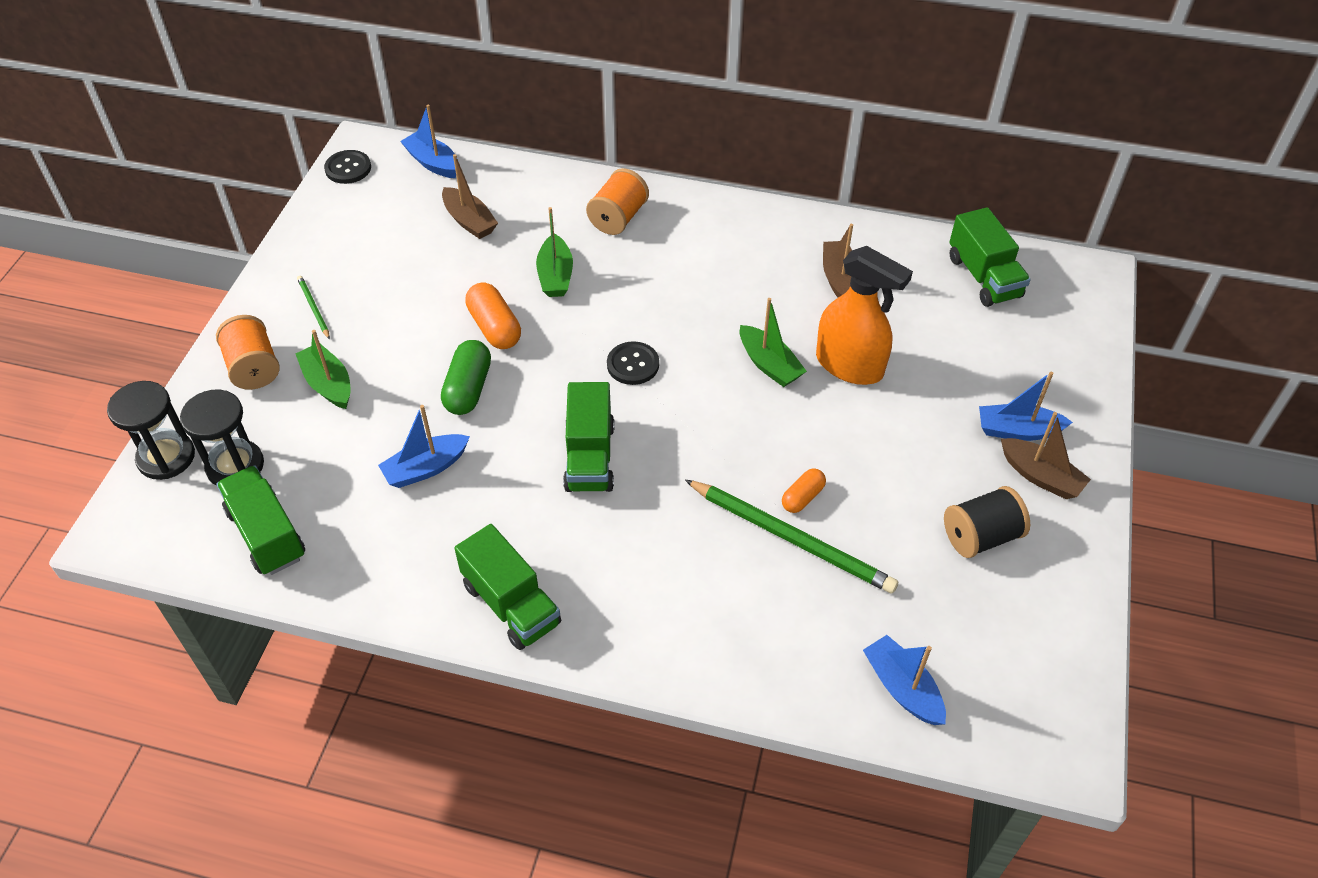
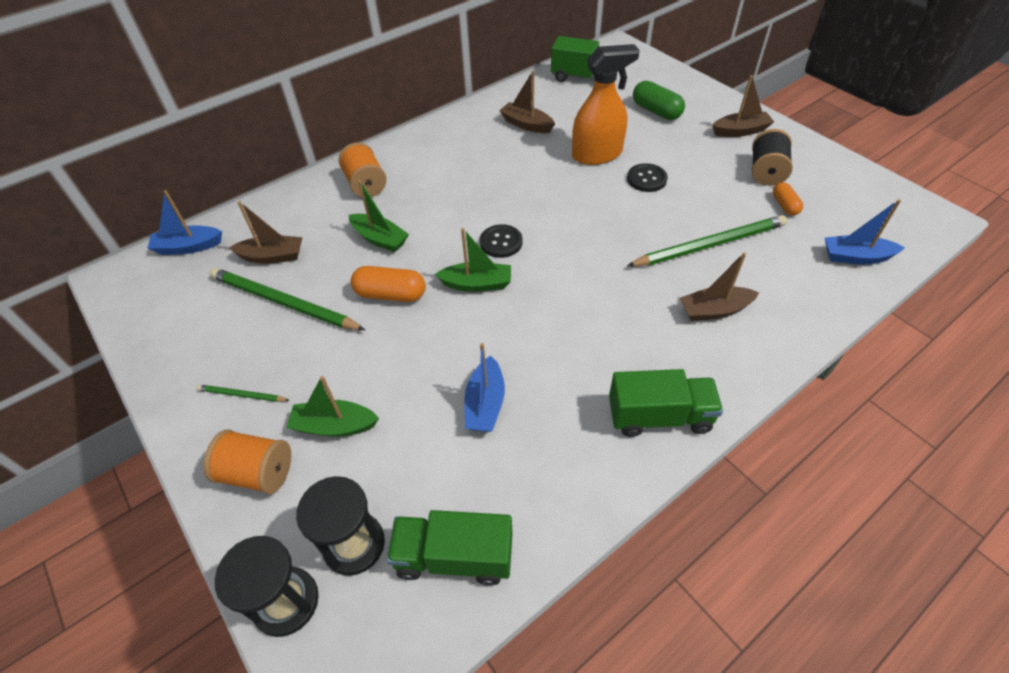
camera: 50 degrees left, 0 degrees up
black button [324,150,371,184] -> black button moved to [627,163,668,192]
green capsule [441,340,491,415] -> green capsule moved to [633,81,685,120]
green truck [563,382,615,492] -> none
green boat [740,298,807,387] -> green boat moved to [435,228,511,292]
orange capsule [782,468,826,513] -> orange capsule moved to [773,182,803,216]
blue boat [979,372,1073,441] -> none
none -> green pencil [210,268,365,330]
none -> brown boat [680,252,759,321]

